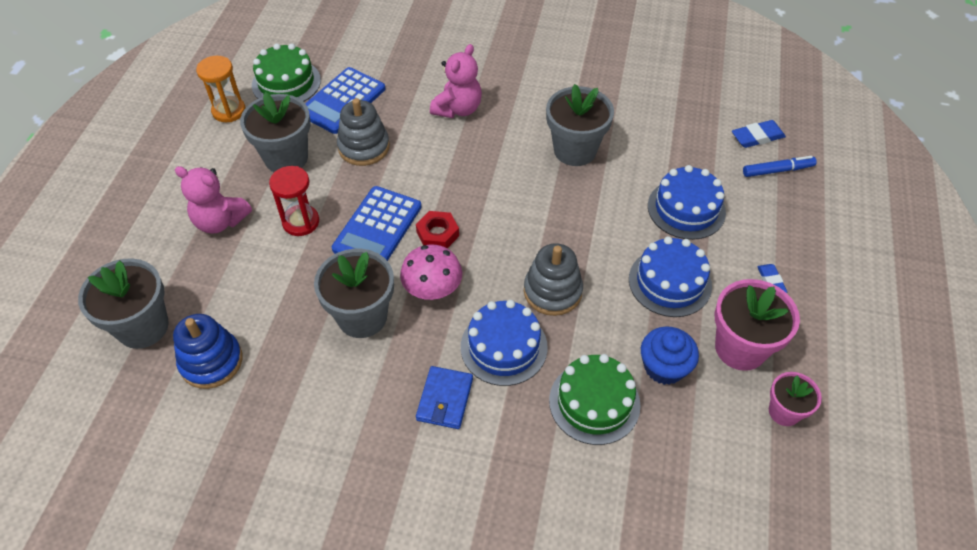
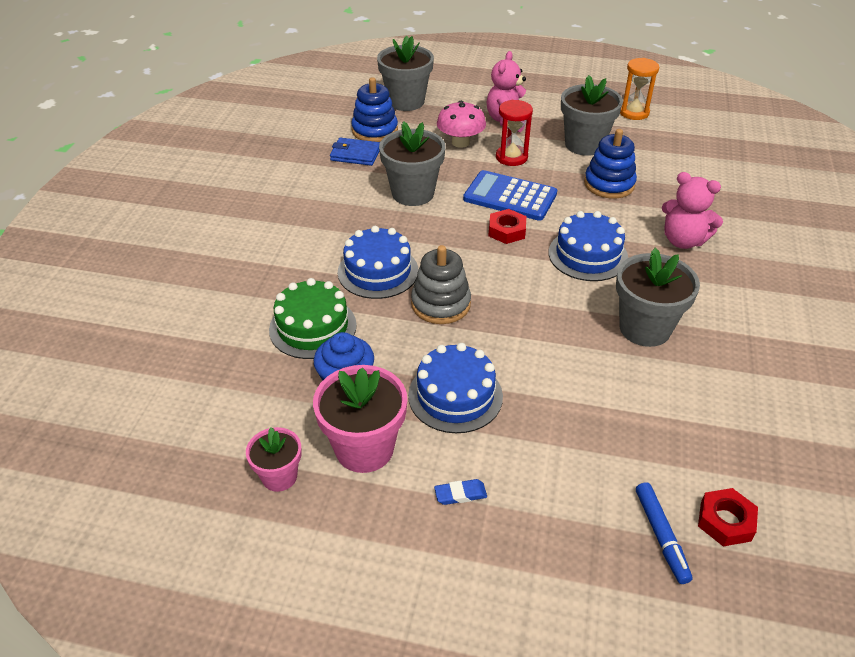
camera: 90 degrees right, 10 degrees down
green cake [252,43,321,102] -> none
blue calculator [305,67,385,134] -> none
grey stacking toy [337,98,390,166] -> blue stacking toy [584,129,637,199]
pink mushroom [400,245,462,300] -> pink mushroom moved to [437,101,486,148]
blue wallet [416,366,473,429] -> blue wallet moved to [330,138,380,166]
blue cake [648,165,726,240] -> blue cake moved to [549,211,628,281]
blue eraser [732,120,786,148] -> red nut [698,488,758,546]

